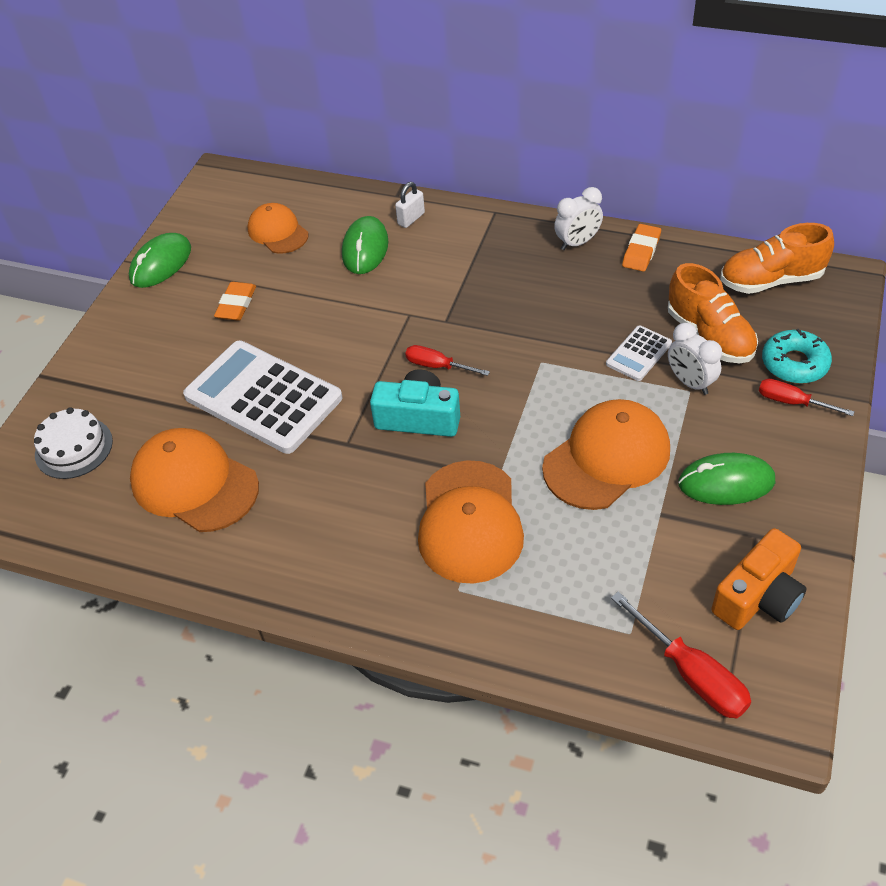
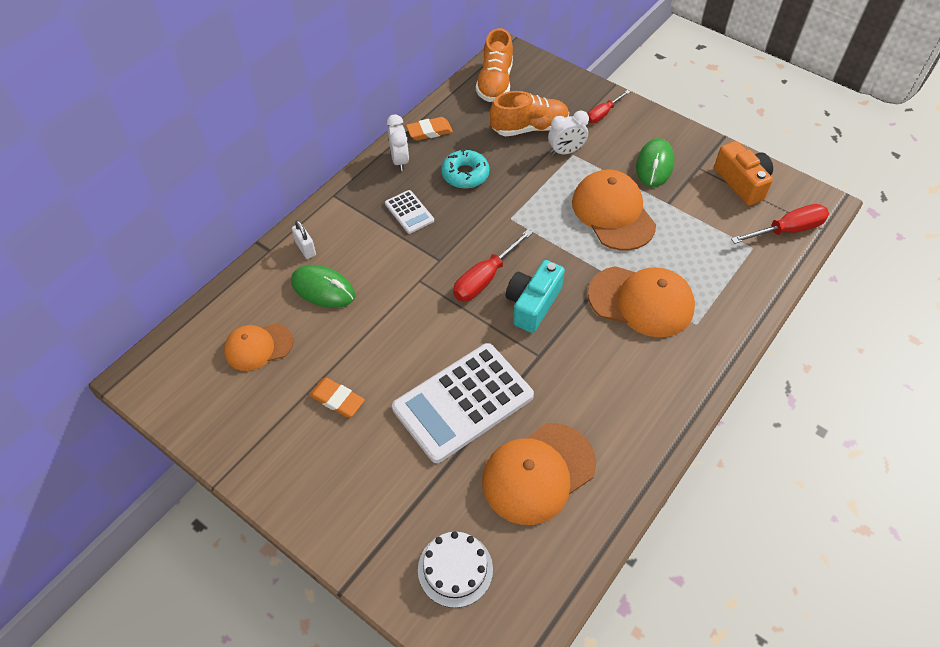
camera: 75 degrees left, 5 degrees up
green mouse [129,233,191,288] -> none
red screwdriver [405,345,490,376] -> red screwdriver [453,229,533,301], size x1.55
white calculator [606,325,672,381] -> white calculator moved to [385,190,434,234]
orange eraser [622,224,661,272] -> orange eraser turned 60 degrees counterclockwise [406,117,453,140]
turquoise donut [762,329,832,384] -> turquoise donut moved to [441,149,490,189]

